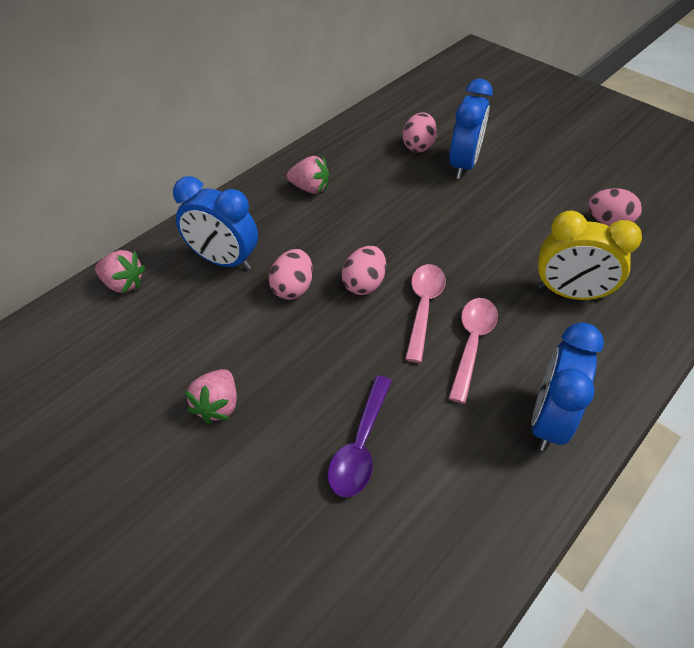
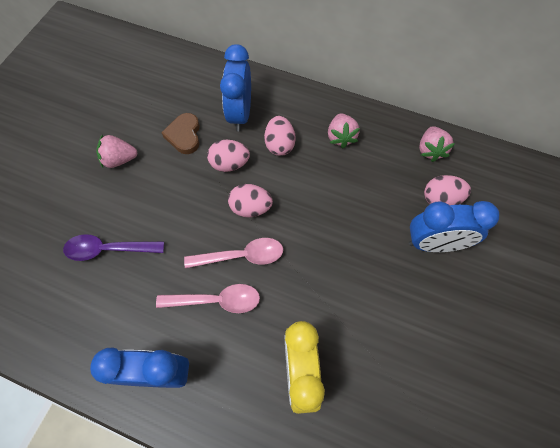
camera: 70 degrees right, 15 degrees up
pink strawberry [95,250,145,294] -> pink strawberry moved to [419,126,455,162]
pink egg [588,188,642,227] -> pink egg moved to [264,116,296,156]
none -> brown heart [161,113,200,154]

